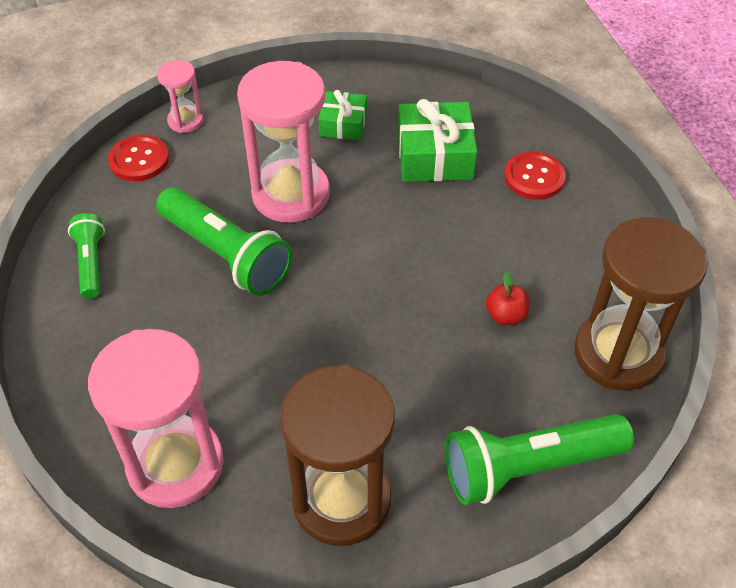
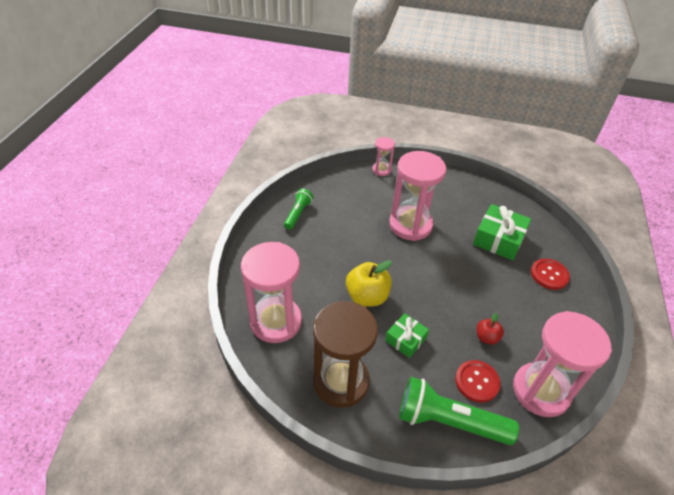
camera: 30 degrees right, 5 degrees down
red button [108,135,169,181] -> red button moved to [455,360,500,403]
green flashlight [156,187,292,296] -> none
green gift [318,90,367,140] -> green gift moved to [385,313,429,358]
brown hourglass [574,217,708,391] -> pink hourglass [513,311,612,417]
none -> yellow apple [346,260,392,306]

